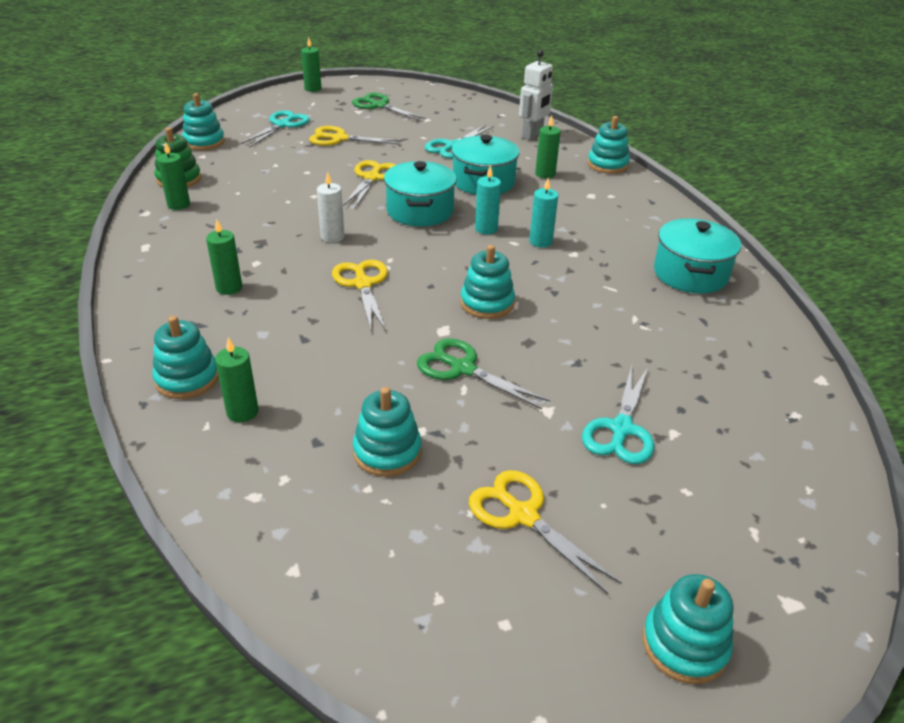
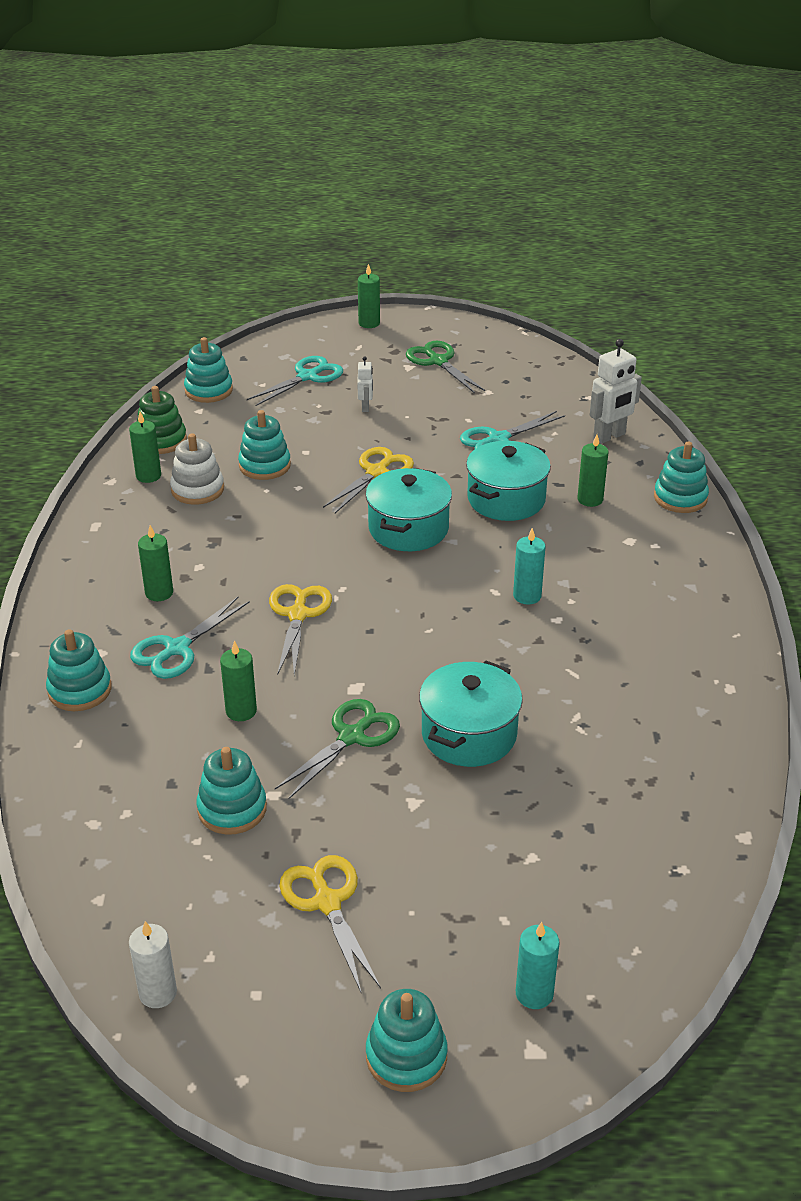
camera: 20 degrees right, 0 degrees up
green candle [215,337,259,422] -> green candle moved to [220,640,257,721]
yellow scissors [309,126,402,146] -> white robot [357,356,373,412]
white candle [317,172,344,243] -> white candle moved to [129,921,177,1008]
green scissors [417,338,550,409] -> green scissors turned 75 degrees clockwise [275,699,400,800]
turquoise stacking toy [460,245,515,319] -> turquoise stacking toy moved to [238,410,291,480]
turquoise candle [475,165,501,235] -> turquoise candle moved to [516,922,559,1009]
turquoise scissors [582,366,654,464] -> turquoise scissors moved to [130,596,250,679]
turquoise pot [654,219,741,294] -> turquoise pot moved to [419,661,523,767]
none -> white stacking toy [170,434,224,505]

